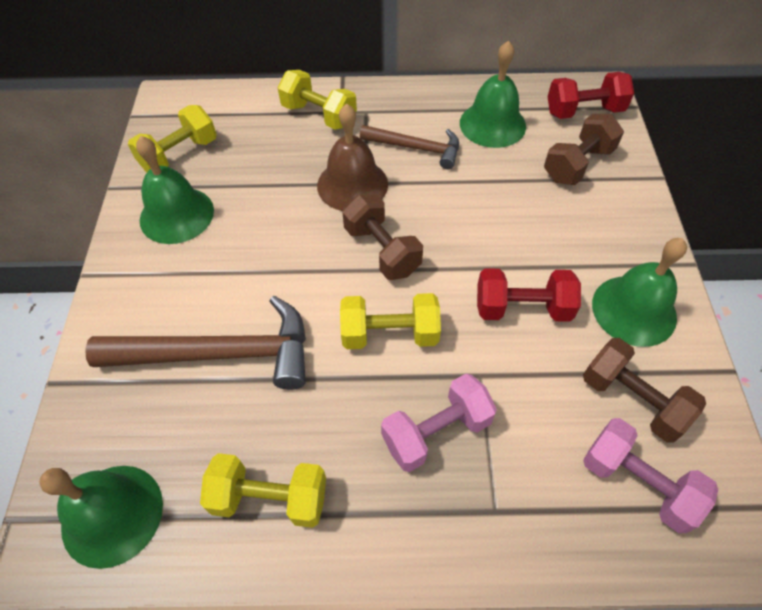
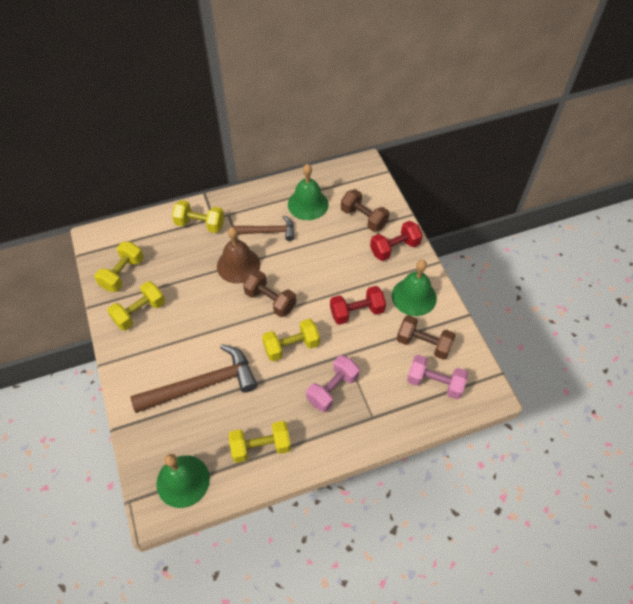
camera: 20 degrees left, 0 degrees up
green bell [136,136,214,244] -> yellow dumbbell [107,281,165,331]
brown dumbbell [544,114,624,185] -> brown dumbbell turned 75 degrees counterclockwise [341,189,390,232]
red dumbbell [548,72,634,119] -> red dumbbell moved to [370,221,423,261]

